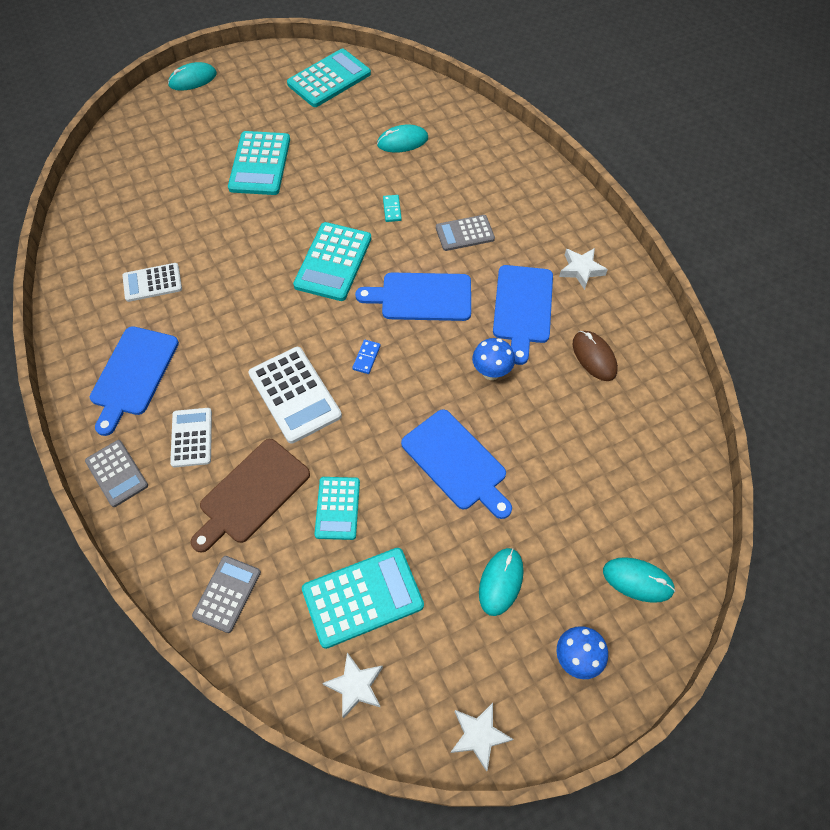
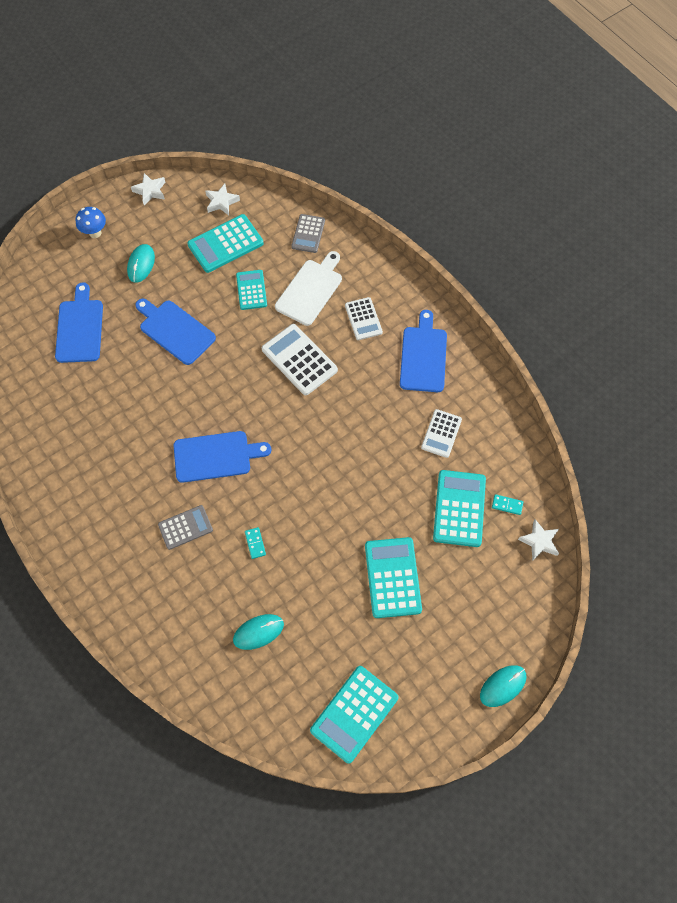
camera: 170 degrees right, 5 degrees up
grey calculator [85,440,148,507] -> none
white calculator [122,263,182,302] -> white calculator turned 135 degrees clockwise [421,409,462,458]
brown cutting board [191,439,310,553] -> white cutting board [275,251,342,326]
turquoise calculator [293,222,371,301] -> turquoise calculator moved to [433,470,486,547]
blue domino [352,340,381,374] -> none
blue mushroom [472,338,515,380] -> none
blue cutting board [493,265,553,365] -> blue cutting board moved to [55,282,103,363]
white star [559,248,608,290] -> white star moved to [518,519,559,561]
brown mouse [573,331,618,381] -> none
turquoise mouse [603,557,675,603] -> none
none -> turquoise domino [492,494,523,515]

